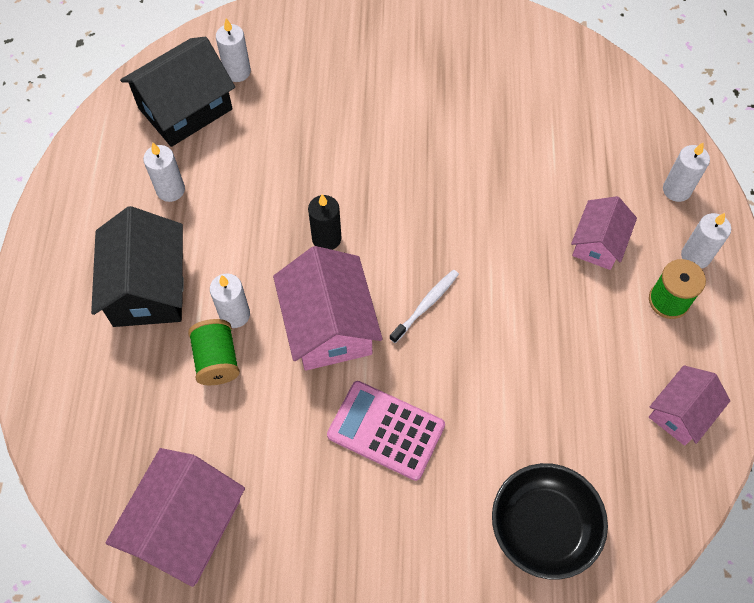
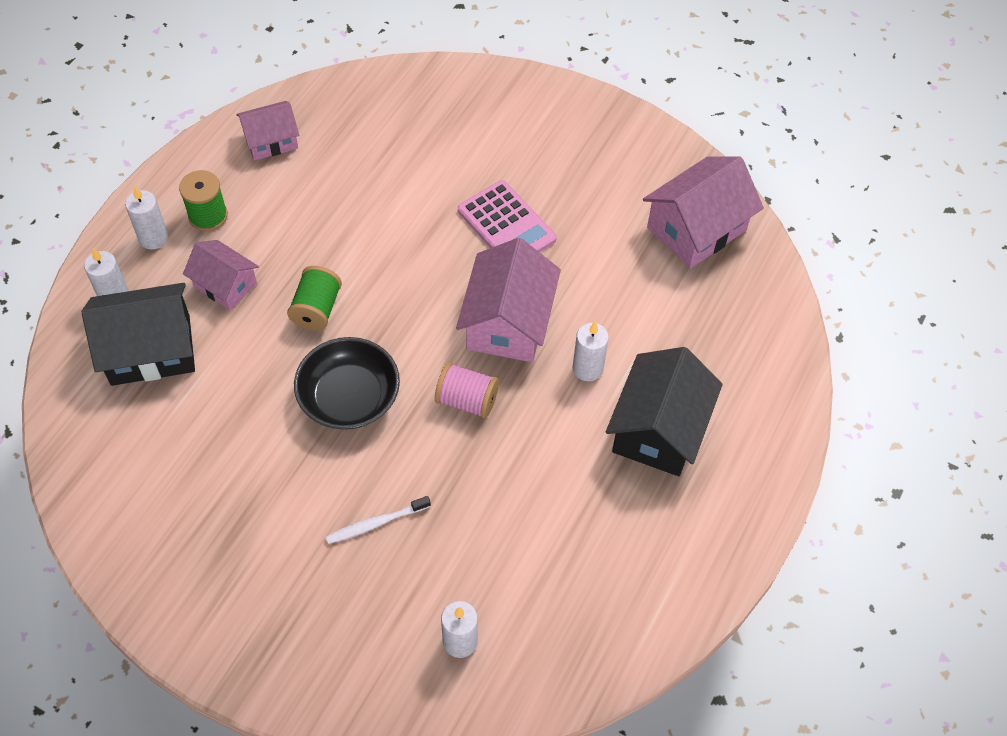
camera: 155 degrees left, 5 degrees down
black house [120,36,235,147] -> black house moved to [82,283,195,386]
white candle [143,143,185,202] -> none
green spool [188,319,240,385] -> green spool moved to [287,266,342,331]
black candle [308,194,342,250] -> pink spool [435,362,499,418]
white toothbrush [389,270,459,343] -> white toothbrush moved to [326,496,431,544]
black bowl [492,463,608,580] -> black bowl moved to [294,337,400,430]
pink house [571,196,637,270] -> pink house turned 75 degrees clockwise [183,240,259,310]

